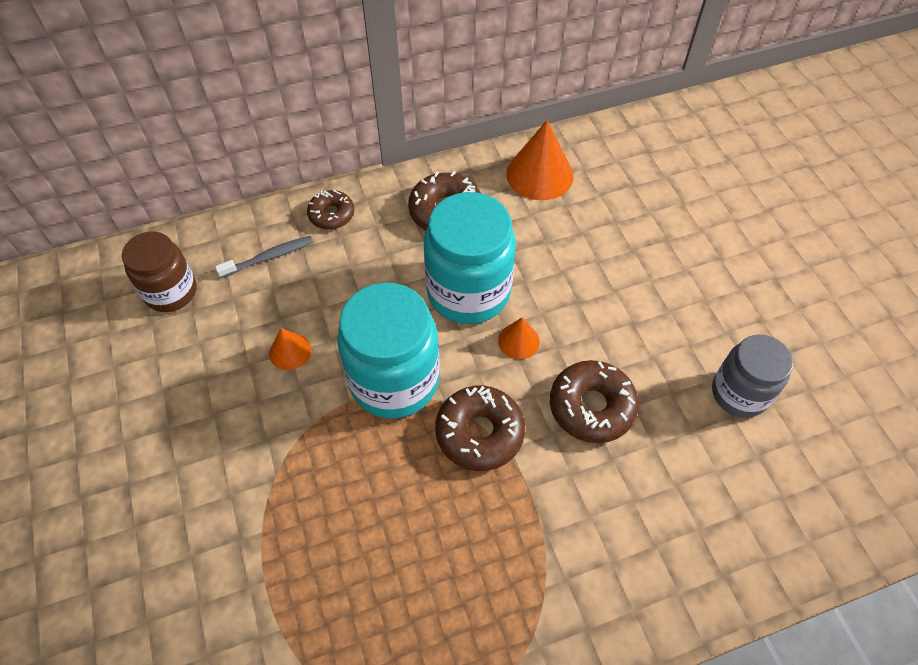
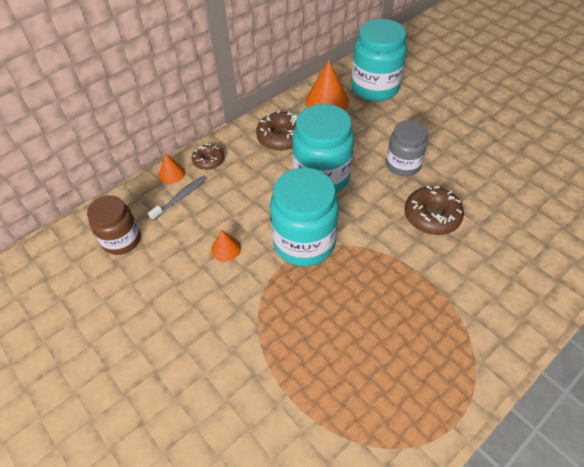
camera: 20 degrees left, 5 degrees down
brown donut [435,386,525,471] -> none
orange cone [498,318,540,359] -> orange cone moved to [159,154,185,184]
grey jar [712,334,793,418] -> grey jar moved to [386,120,428,176]
none -> turquoise jar [351,19,407,101]

